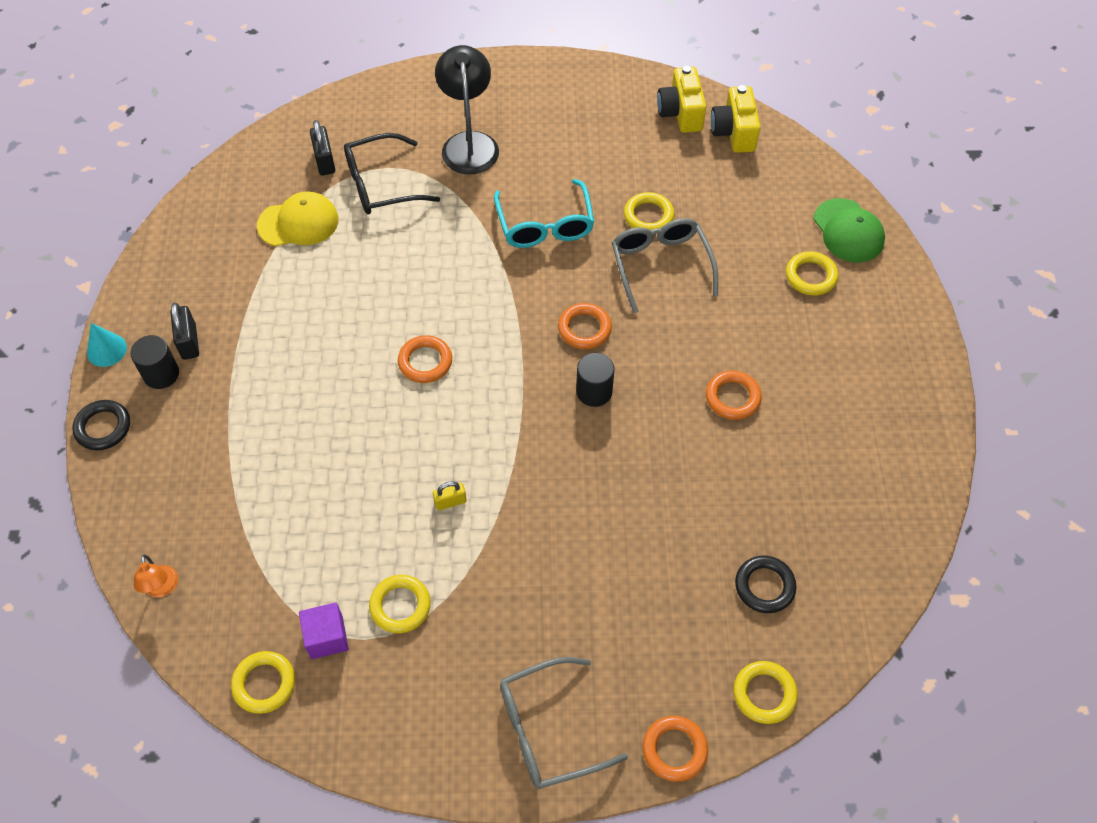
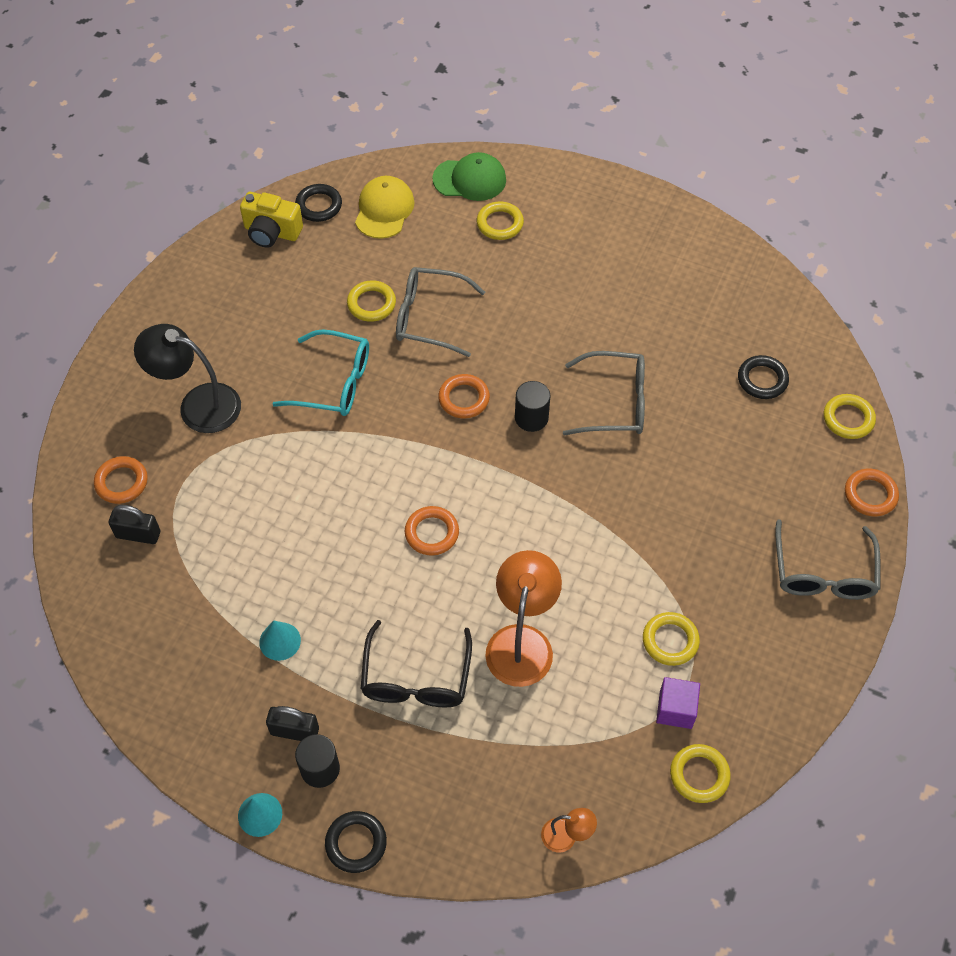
camera: 65 degrees left, 0 degrees up
yellow cap [257,191,339,246] -> yellow cap moved to [355,176,415,239]
black glasses [344,133,440,214] -> black glasses moved to [361,620,472,708]
yellow padlock [433,481,467,510] -> none
orange ring [706,370,762,420] -> orange ring moved to [94,456,148,504]
yellow camera [711,85,761,153] -> black ring [295,184,342,222]
none -> turquoise cone [259,620,301,661]
none -> orange lamp [485,550,562,687]
none -> grey glasses [563,351,645,435]

